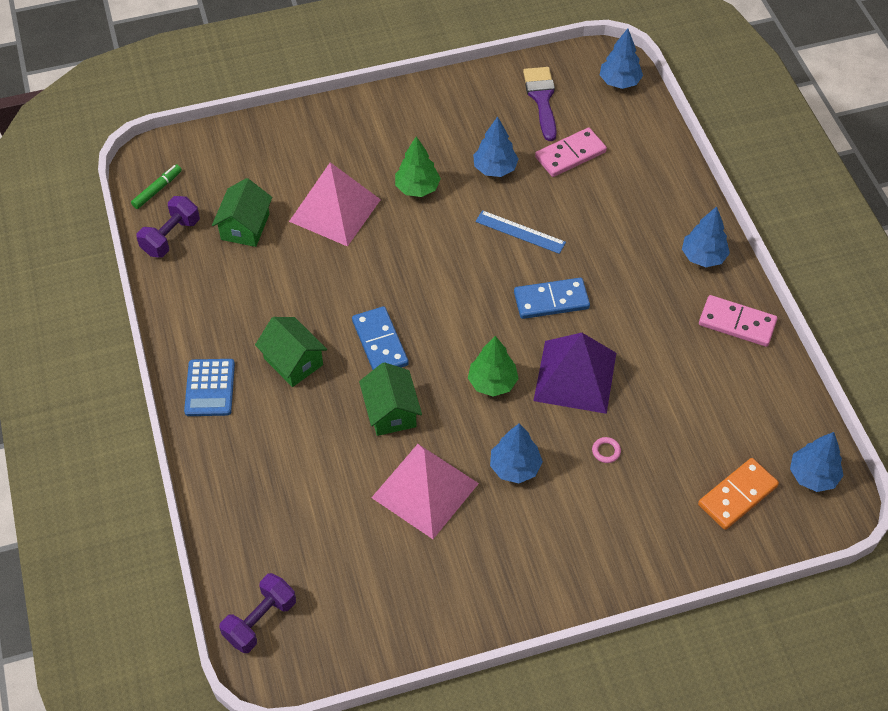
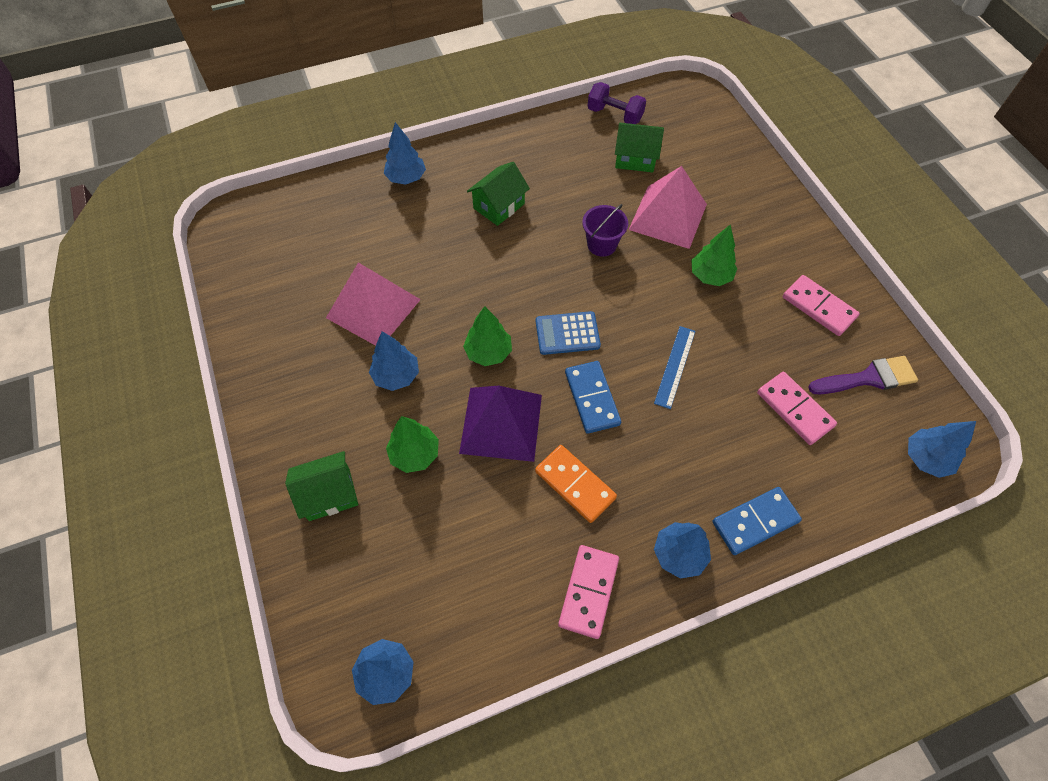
camera: 85 degrees right, 5 degrees up
green marker [131,164,182,209] -> none
blue calculator [184,359,235,416] -> blue calculator moved to [536,311,601,355]
purple dumbbell [220,573,296,653] -> none
blue domino [352,306,409,370] -> blue domino moved to [713,487,802,555]
green house [359,362,422,436] -> green house moved to [285,451,358,521]
blue tree [473,116,519,177] -> blue tree moved to [384,122,426,185]
pink ring [592,437,621,463] -> green tree [386,416,439,473]
orange domino [698,458,779,530] -> orange domino moved to [535,445,617,523]
none -> purple bucket [582,204,628,257]
none -> pink domino [783,275,860,336]

